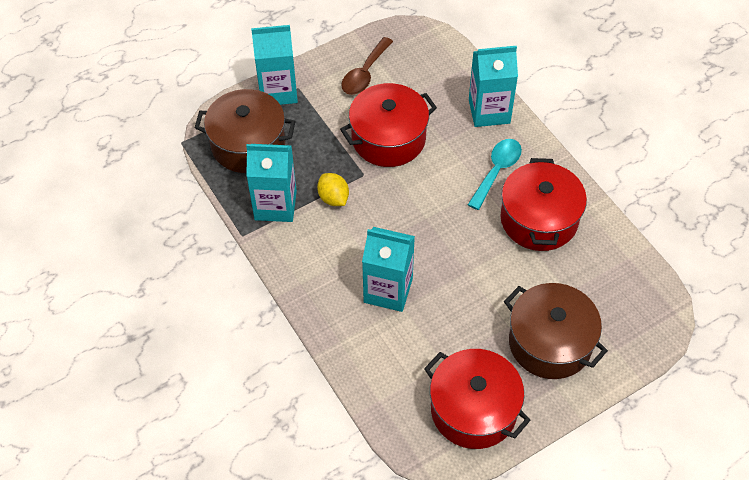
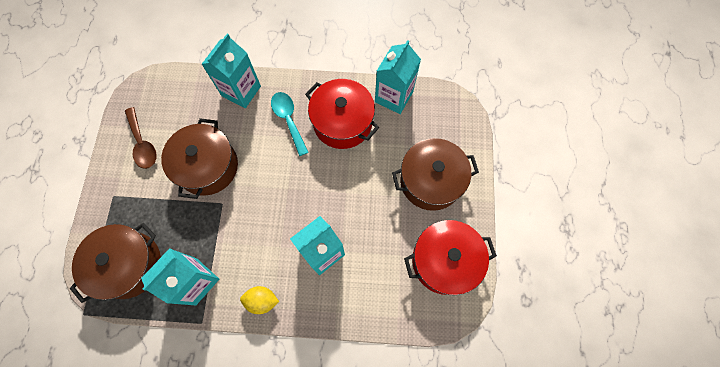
camera: 55 degrees left, 15 degrees up
turquoise carton [251,25,298,105] -> turquoise carton moved to [375,40,421,114]
yellow lemon [317,173,349,206] -> yellow lemon moved to [240,286,279,314]
red pot [340,83,437,167] -> brown pot [161,118,238,199]

